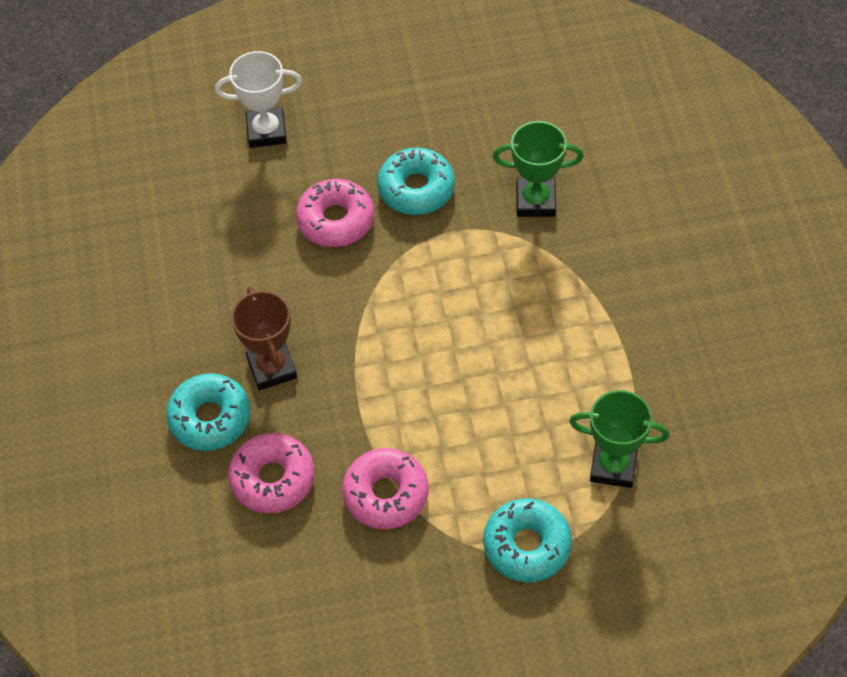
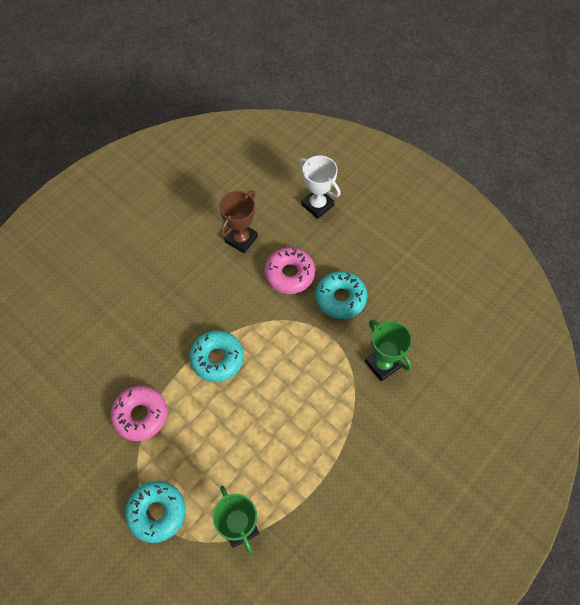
camera: 50 degrees right, 5 degrees up
turquoise donut [166,373,251,451] -> turquoise donut moved to [190,330,244,382]
pink donut [228,433,314,513] -> none
brown trophy [231,286,297,390] -> brown trophy moved to [219,191,258,253]

